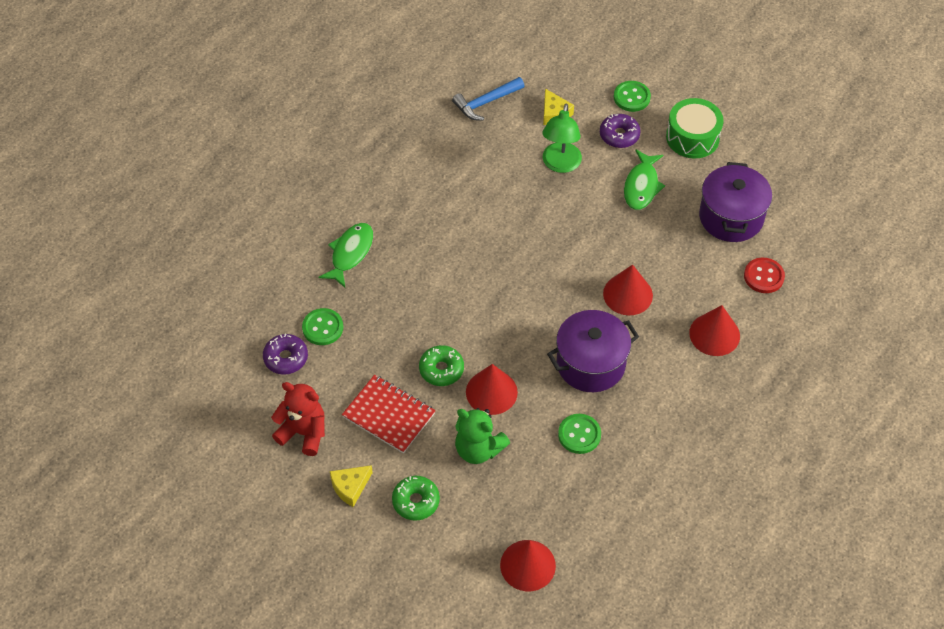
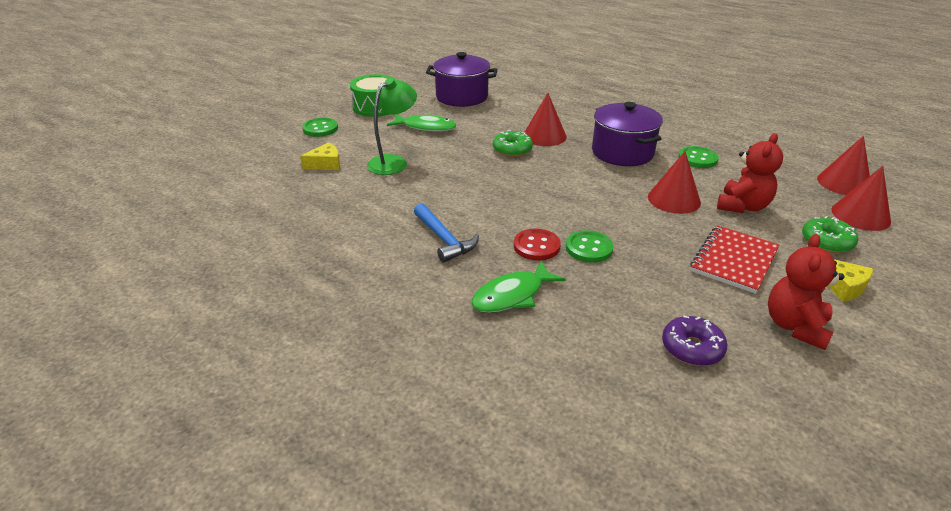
camera: 90 degrees left, 20 degrees down
green button [302,308,343,345] -> green button moved to [566,230,614,263]
green fish [319,223,373,287] -> green fish turned 60 degrees counterclockwise [471,261,566,313]
green donut [419,345,464,386] -> green donut moved to [493,130,533,157]
blue hammer [452,77,524,121] -> blue hammer moved to [414,203,479,263]
green teddy bear [455,408,510,464] -> red teddy bear [717,133,783,213]
green lamp [542,103,582,173] -> green lamp turned 60 degrees counterclockwise [367,78,417,175]
purple donut [600,114,641,148] -> none
red cone [689,305,740,356] -> red cone moved to [831,166,891,231]
red button [744,258,785,293] -> red button moved to [514,228,561,261]

